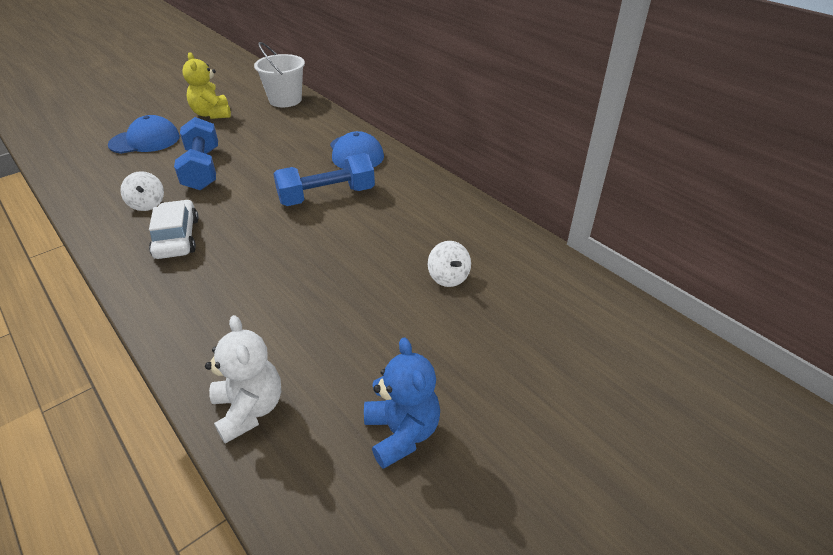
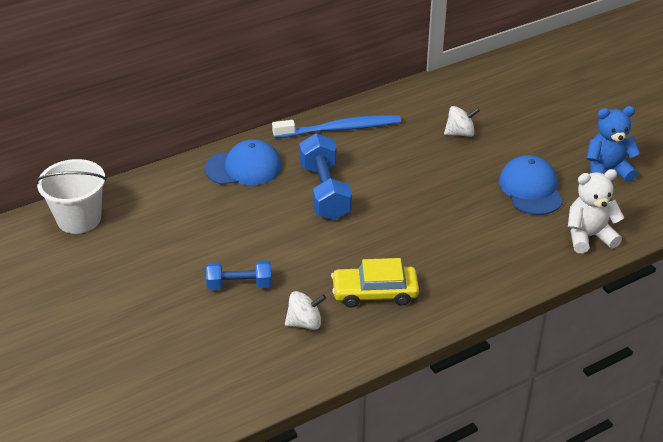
camera: 80 degrees left, 0 degrees up
blue cap [108,115,180,154] -> blue cap moved to [499,155,563,215]
white car [149,200,199,259] -> yellow car [331,258,419,308]
blue dumbbell [174,117,218,191] -> blue dumbbell [206,261,272,290], size x0.61
yellow teddy bear [182,52,231,119] -> none
none -> blue toothbrush [272,115,401,138]

